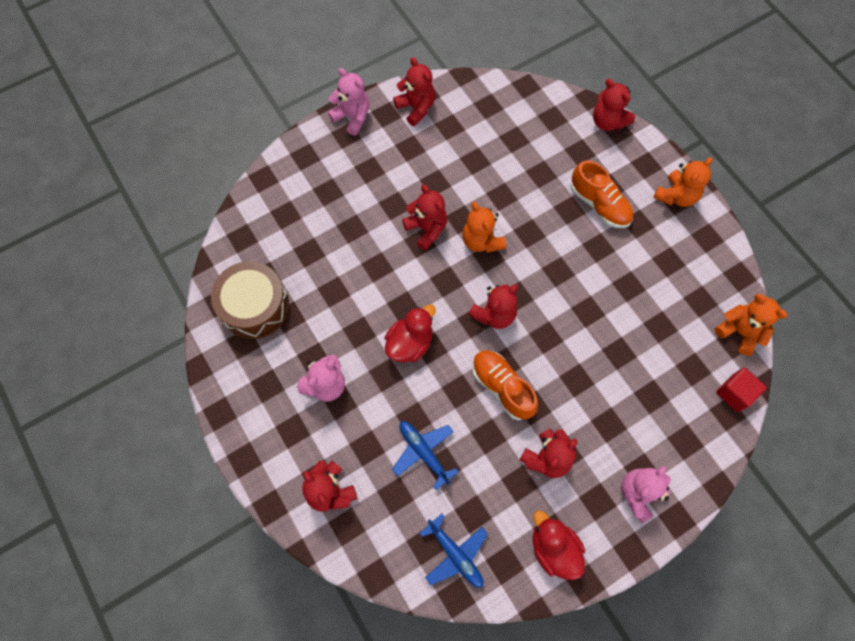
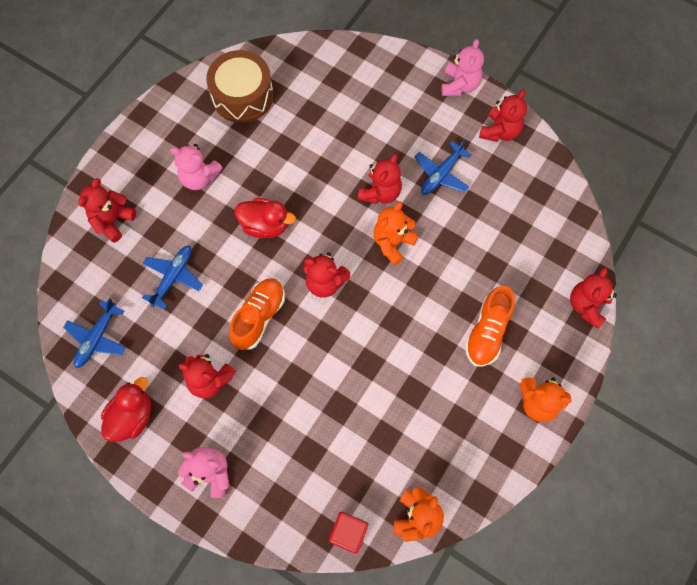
camera: 65 degrees right, 0 degrees up
none -> blue plane [414,139,472,195]

